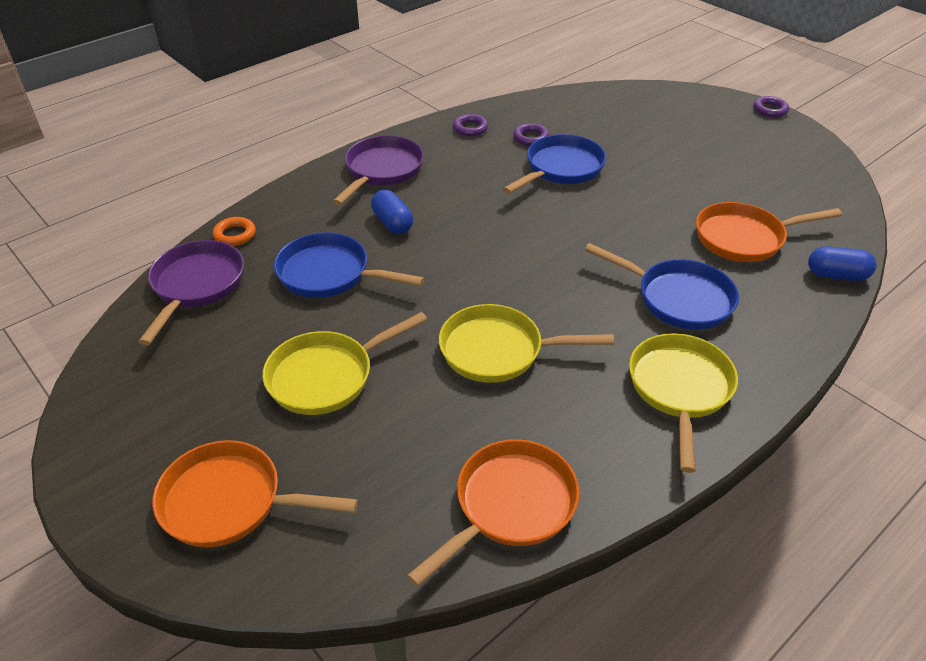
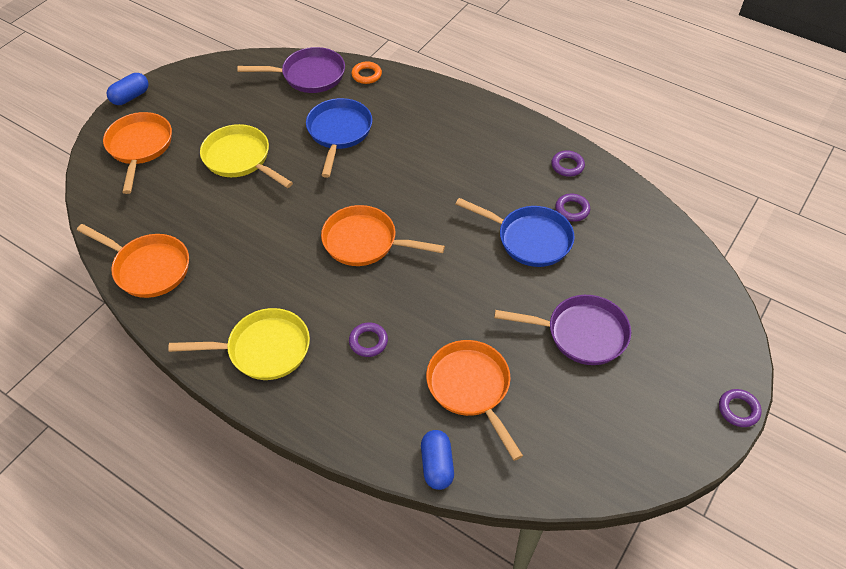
camera: 75 degrees right, 10 degrees up
purple pan [333,136,424,205] -> purple pan moved to [494,295,631,365]
blue capsule [371,190,413,234] -> blue capsule moved to [107,73,149,105]
yellow pan [439,304,614,383] -> none
blue pan [585,243,739,330] -> purple ring [349,322,388,357]
none -> orange pan [321,205,445,266]

